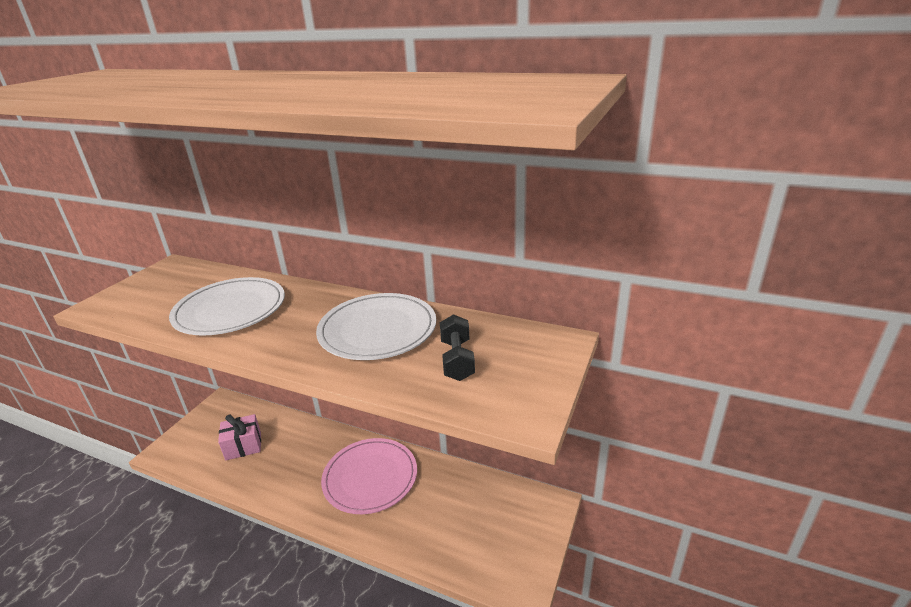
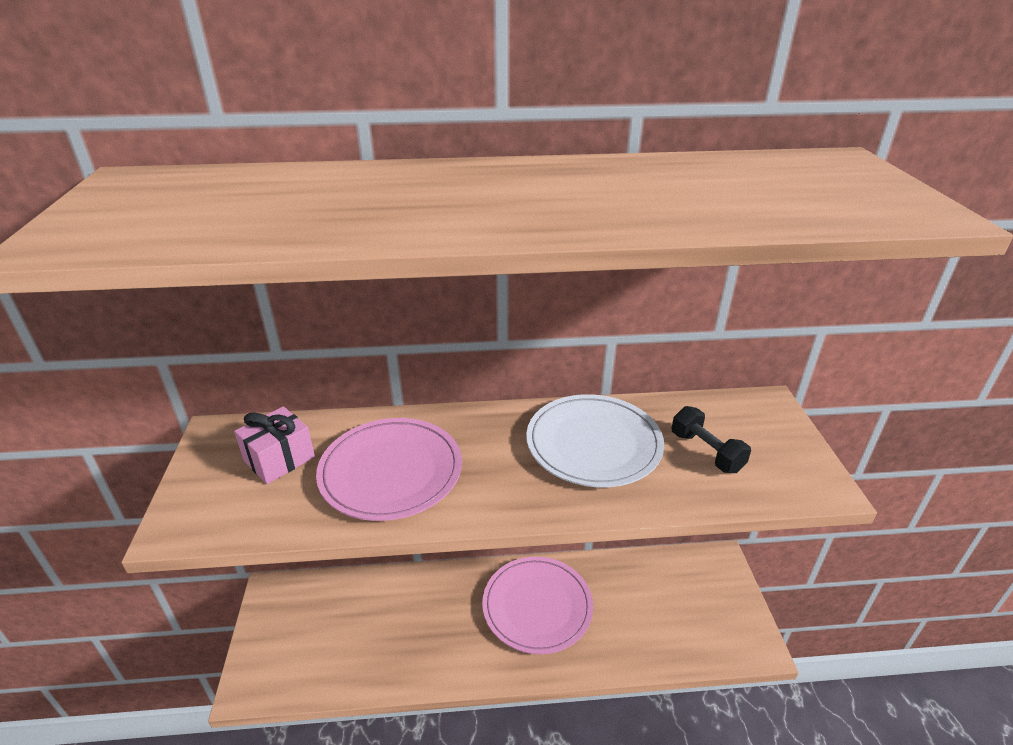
camera: 30 degrees left, 5 degrees up
white plate [169,277,285,336] -> pink plate [316,418,462,521]
pink gift [218,414,261,461] -> pink gift moved to [234,406,315,484]

